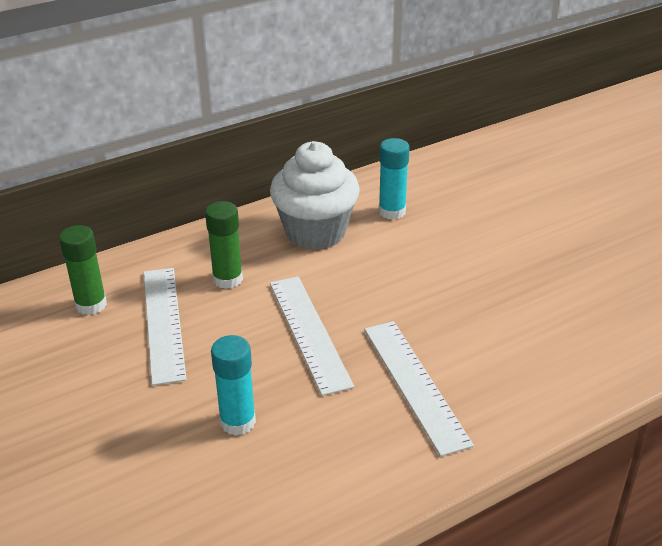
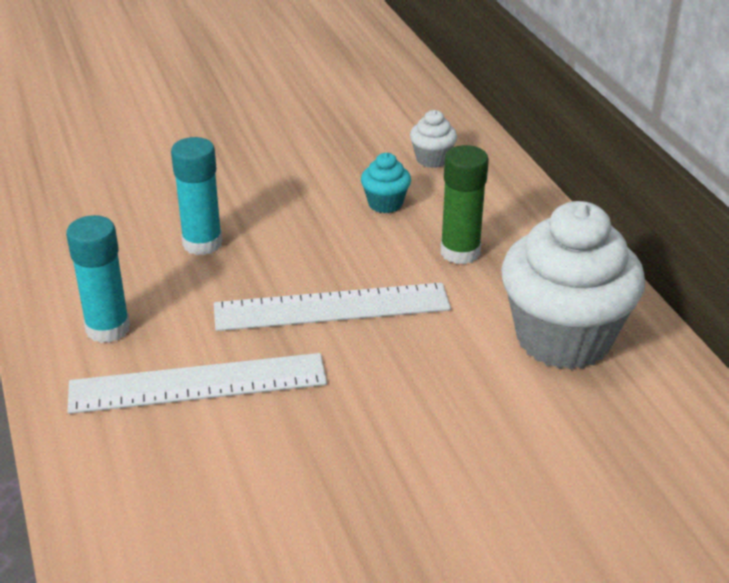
camera: 100 degrees right, 0 degrees up
green glue stick [59,225,107,315] -> white cupcake [410,110,457,168]
white ruler [144,268,187,386] -> turquoise cupcake [361,153,411,213]
turquoise glue stick [379,138,410,220] -> turquoise glue stick moved to [66,215,130,343]

